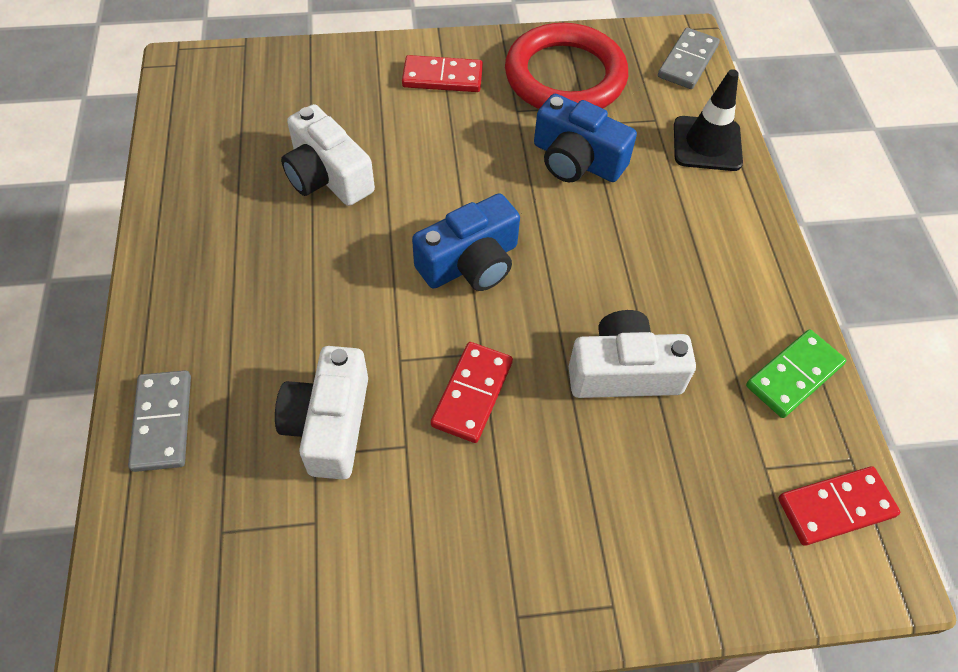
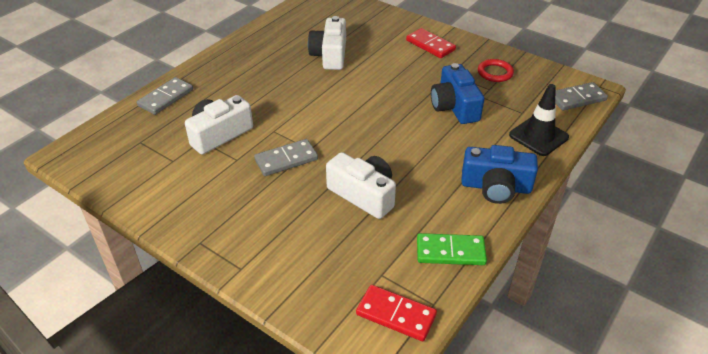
camera: 45 degrees right, 15 degrees down
blue camera [412,193,520,291] -> blue camera moved to [461,145,538,204]
red domino [431,342,513,443] -> grey domino [254,139,318,176]
red ring [505,23,628,109] -> red ring [478,59,514,82], size x0.45

